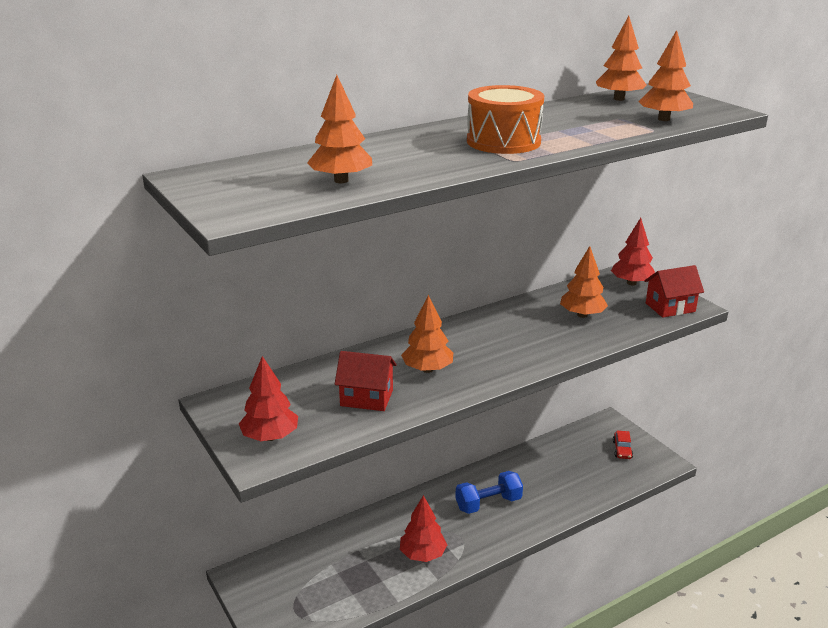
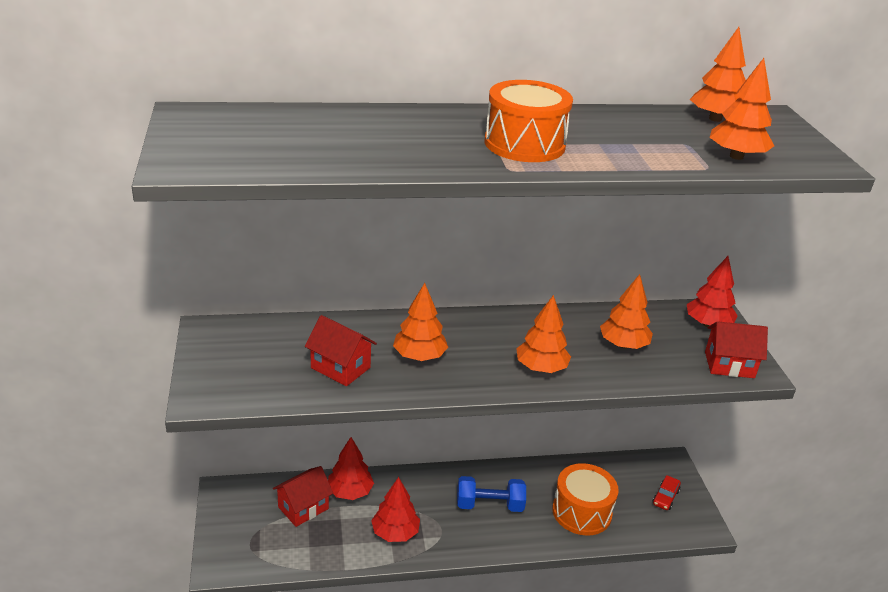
camera: 20 degrees right, 5 degrees up
red tree [239,356,298,441] -> red tree moved to [328,437,374,500]
orange tree [307,75,372,183] -> orange tree moved to [516,295,571,373]
none -> red house [273,466,333,527]
none -> orange drum [552,463,619,536]

